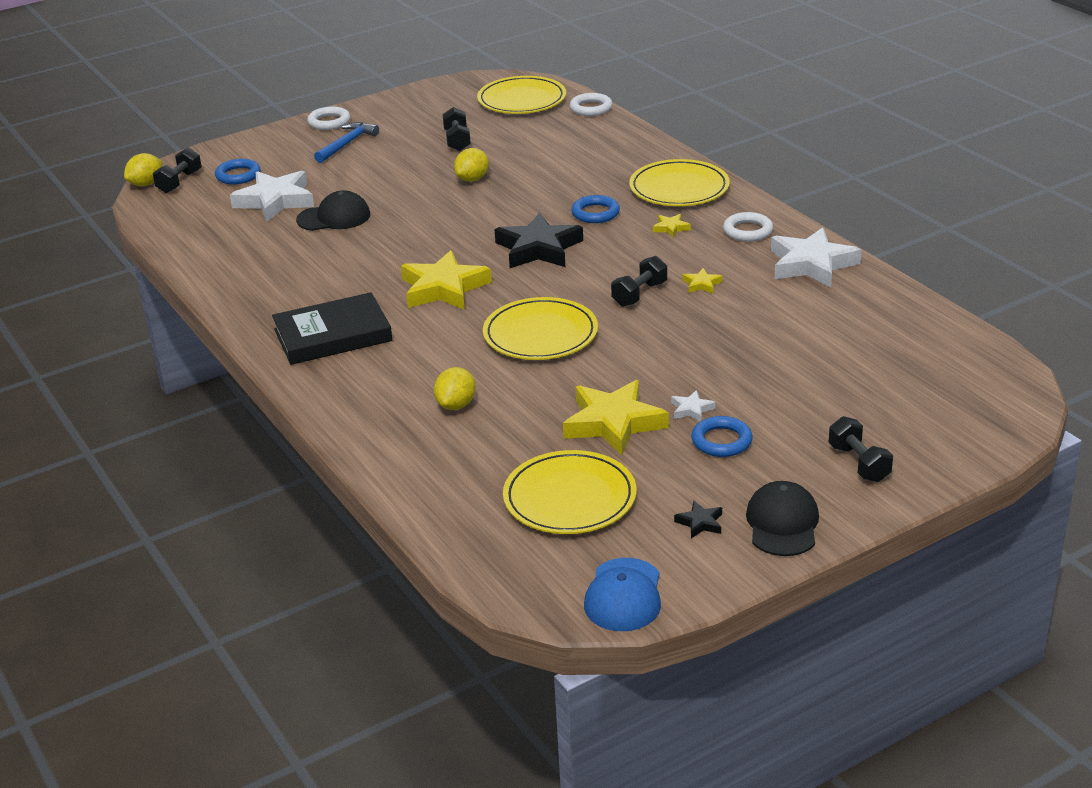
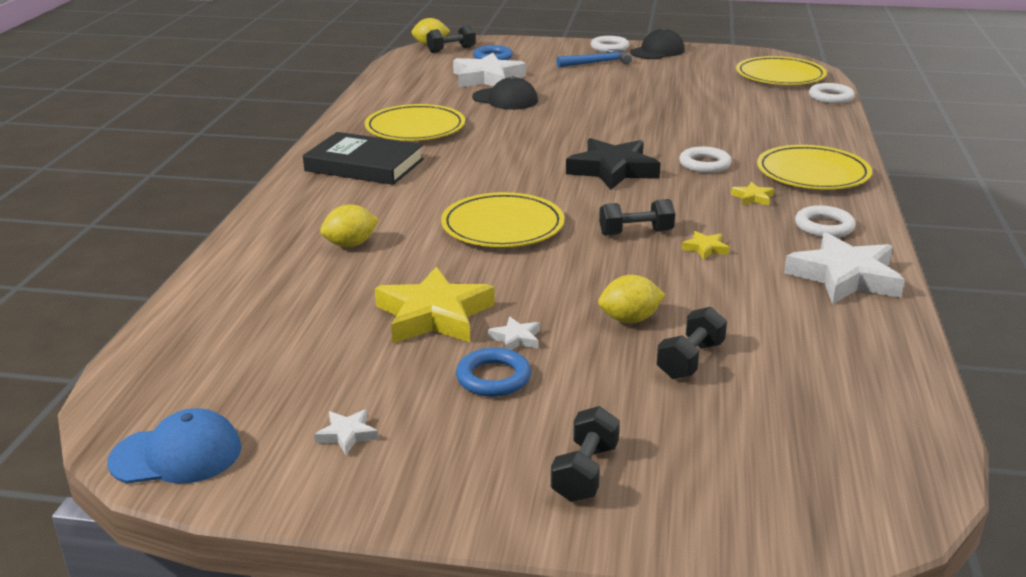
camera: 40 degrees right, 5 degrees down
yellow star [401,250,492,310] -> none
black dumbbell [443,107,471,151] -> black dumbbell moved to [657,307,727,379]
yellow lemon [454,148,489,182] -> yellow lemon moved to [598,275,665,323]
yellow plate [503,450,636,534] -> yellow plate moved to [365,104,465,141]
blue ring [571,195,620,223] -> white ring [679,146,732,173]
blue cap [584,558,661,631] -> blue cap turned 150 degrees counterclockwise [107,408,241,484]
black star [674,501,722,538] -> white star [314,409,378,455]
black cap [746,481,819,556] -> black cap moved to [630,28,685,59]

